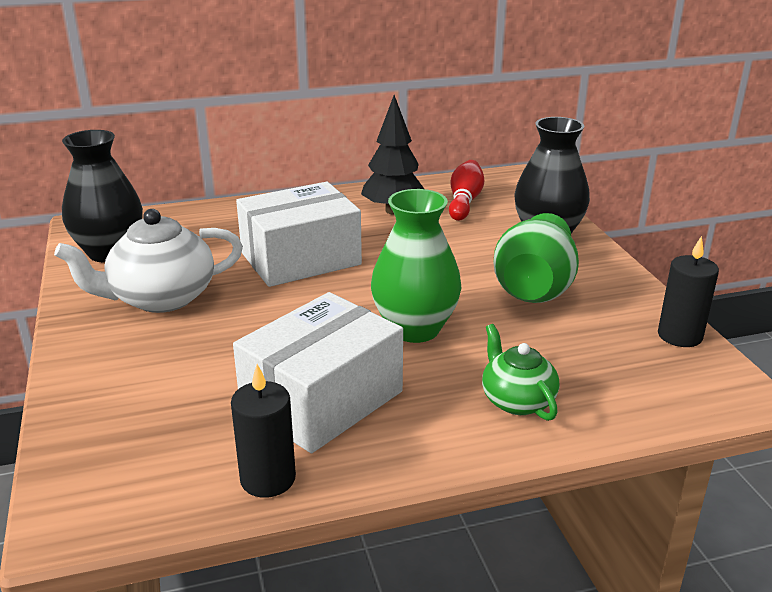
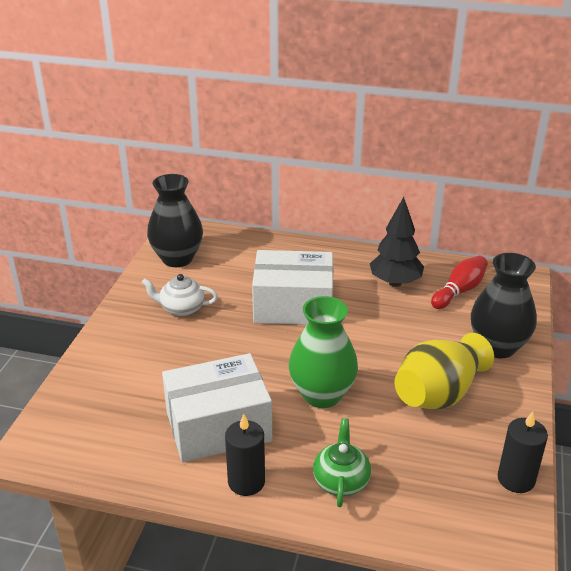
camera: 30 degrees right, 5 degrees up
white teapot [54,209,243,313] -> white teapot [142,274,218,316], size x0.60
black candle [231,364,296,498] -> black candle moved to [225,414,265,496]
green vase [494,213,579,303] -> yellow vase [395,333,494,410]

